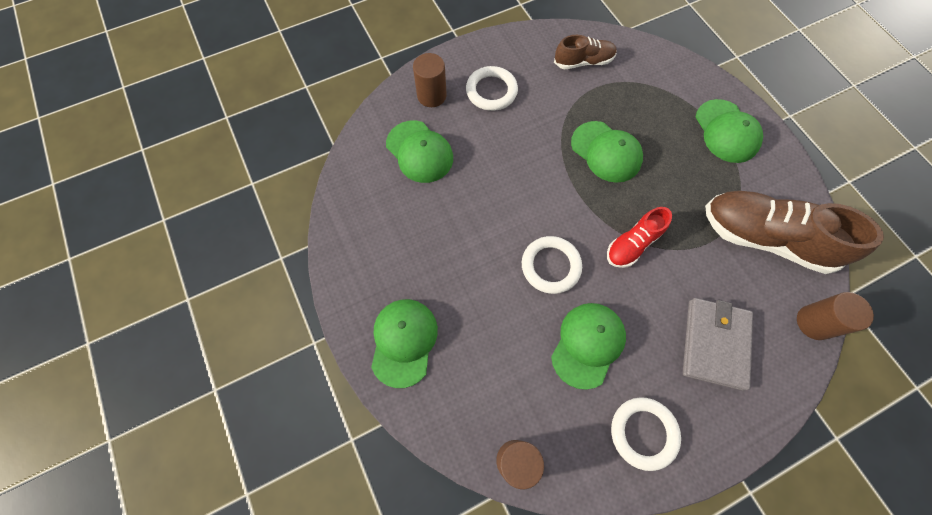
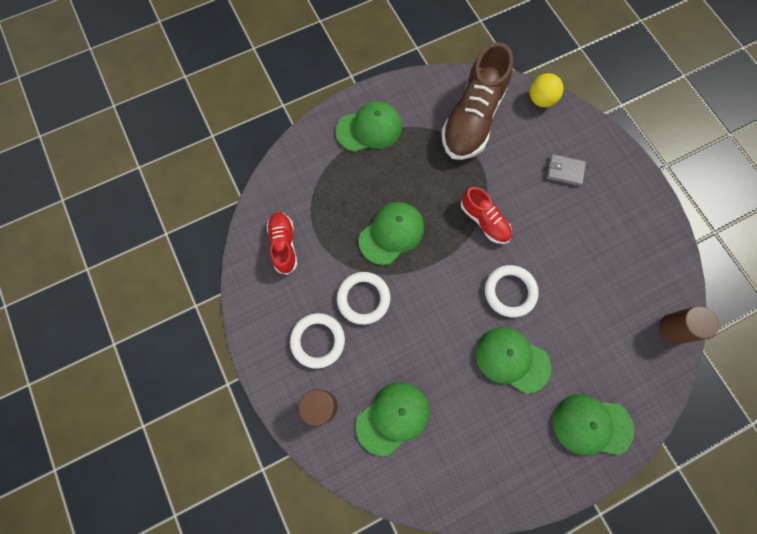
camera: 90 degrees left, 5 degrees up
green cap [551,303,626,390] -> green cap moved to [476,327,551,394]
brown shoe [554,35,617,70] -> red shoe [267,212,297,275]
white ring [611,397,681,471] -> white ring moved to [337,272,390,325]
grey wallet [683,298,753,391] -> grey wallet [547,154,586,186], size x0.56
brown cylinder [797,292,874,340] -> yellow ball [530,73,563,107]

